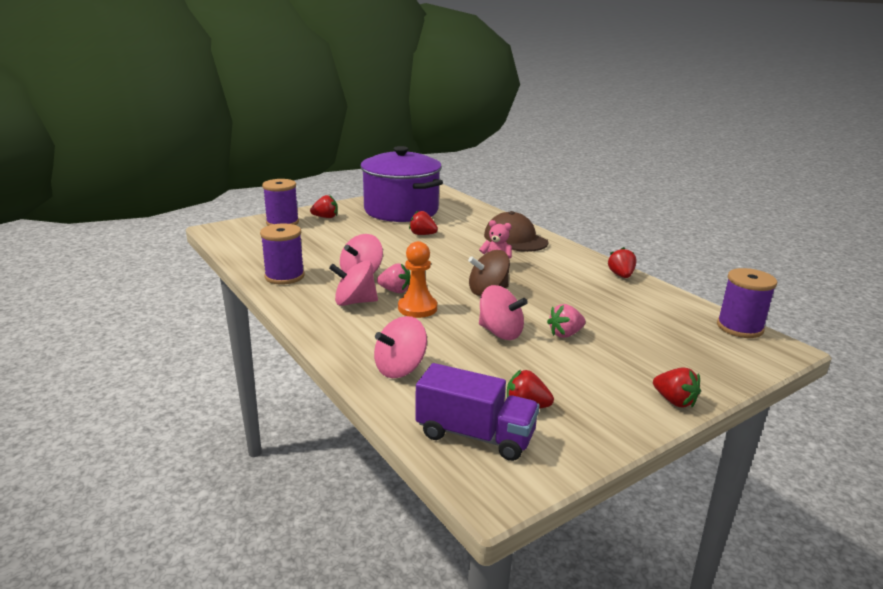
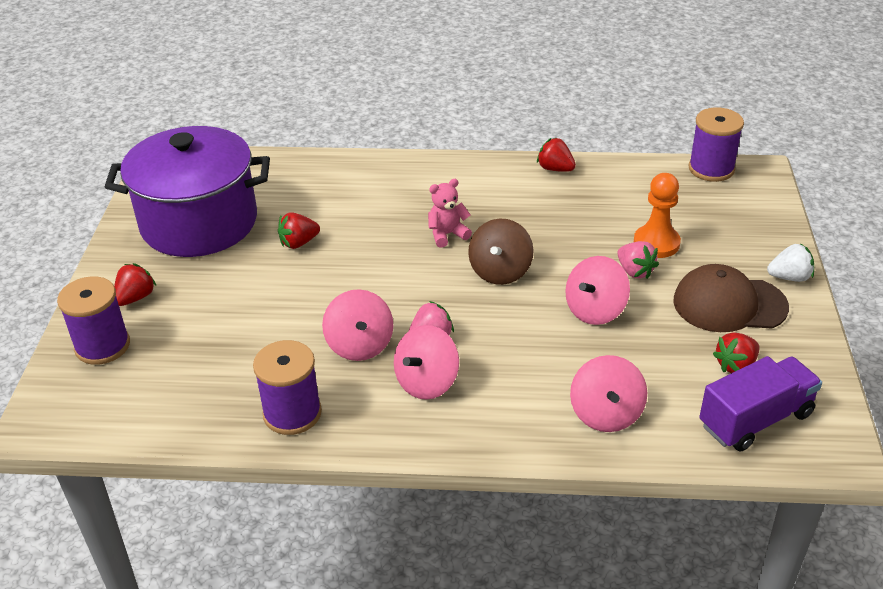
camera: 50 degrees left, 15 degrees up
orange pawn [398,241,437,318] -> orange pawn moved to [634,173,681,258]
pink spinning top [479,285,528,340] -> pink spinning top turned 150 degrees clockwise [565,256,630,325]
brown cap [484,211,549,252] -> brown cap moved to [673,264,789,332]
pink strawberry [547,304,586,338] -> pink strawberry turned 45 degrees counterclockwise [617,241,659,279]
red strawberry [653,367,701,408] -> white strawberry [767,243,814,282]

